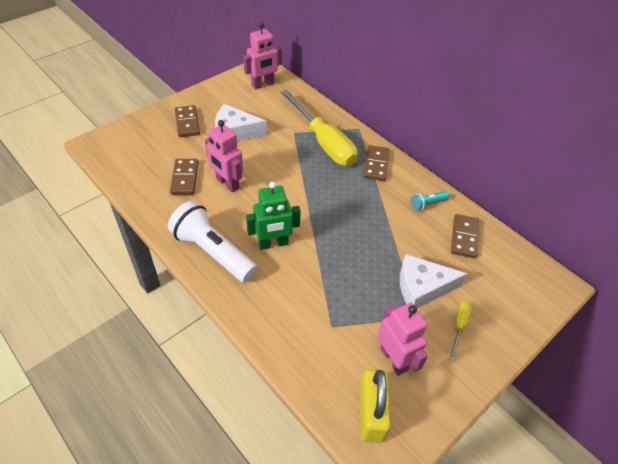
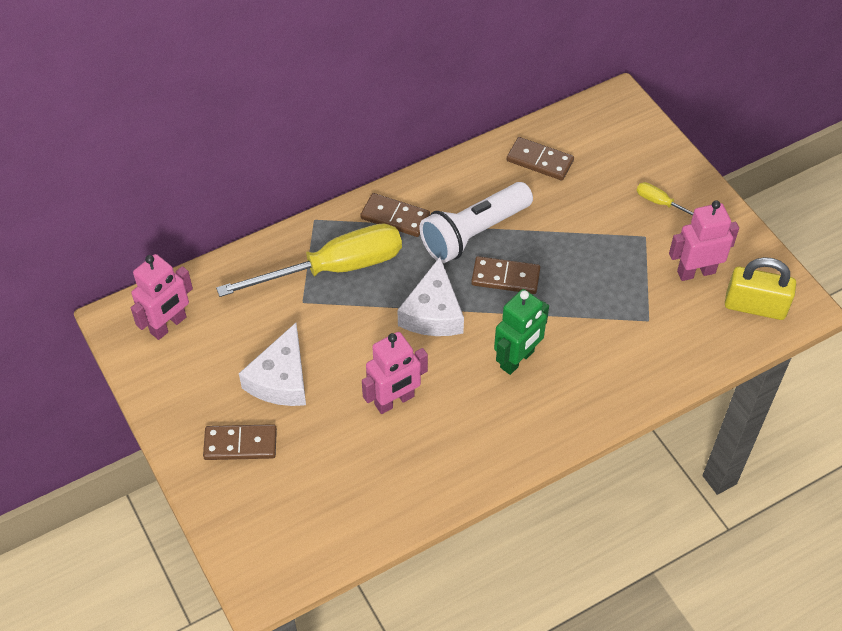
camera: 75 degrees left, 5 degrees up
white flashlight [168,201,258,283] -> white flashlight moved to [420,182,533,263]
brown domino [170,159,198,195] -> brown domino moved to [471,256,540,294]
pink robot [243,23,282,89] -> pink robot turned 60 degrees clockwise [131,254,193,340]
green robot [246,182,301,250] -> green robot turned 45 degrees clockwise [494,289,549,375]
white cheese [400,254,467,308] -> white cheese moved to [398,257,464,336]
turquoise flashlight [411,191,449,211] -> none

